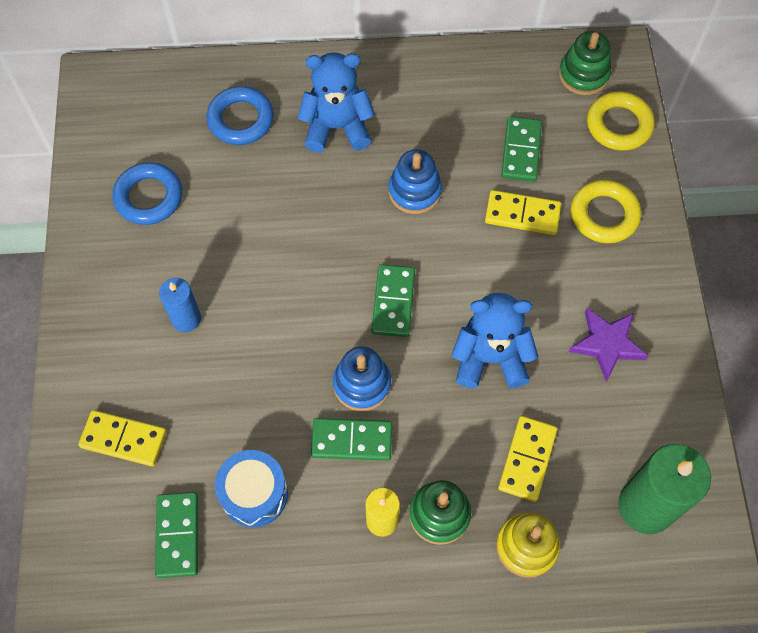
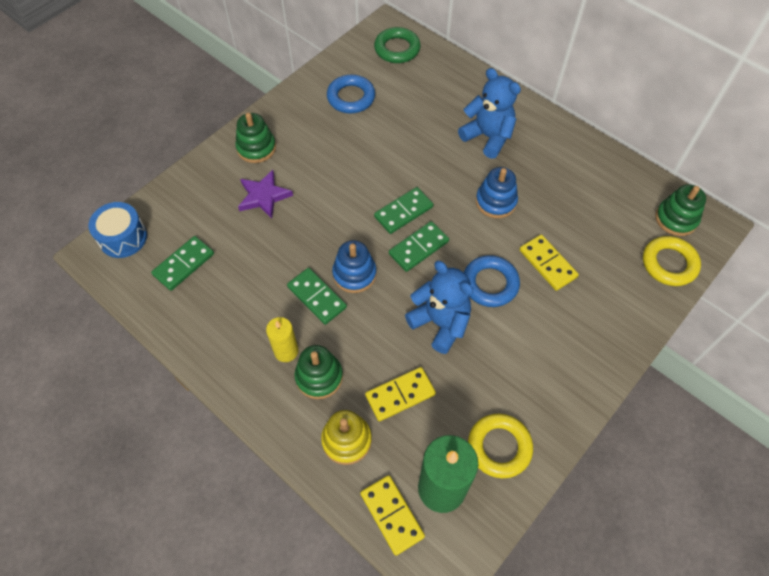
camera: 45 degrees right, 5 degrees down
yellow domino [78,410,166,466] -> yellow domino moved to [360,475,425,556]
blue candle [159,278,201,332] -> none
blue ring [206,86,274,145] -> blue ring moved to [464,255,520,307]
blue drum [215,450,288,527] -> blue drum moved to [88,202,147,258]
green domino [501,116,542,182] -> green domino moved to [374,187,433,234]
purple star [568,308,648,382] -> purple star moved to [238,170,293,219]
yellow ring [571,180,641,243] -> yellow ring moved to [468,414,533,478]
none -> green stacking toy [235,113,276,163]
none -> green ring [374,27,420,63]

